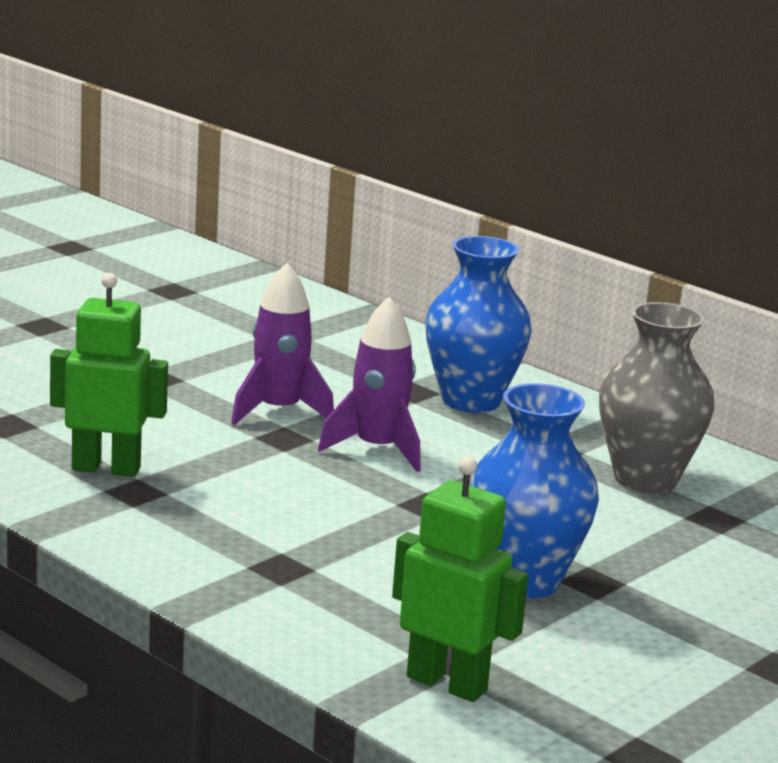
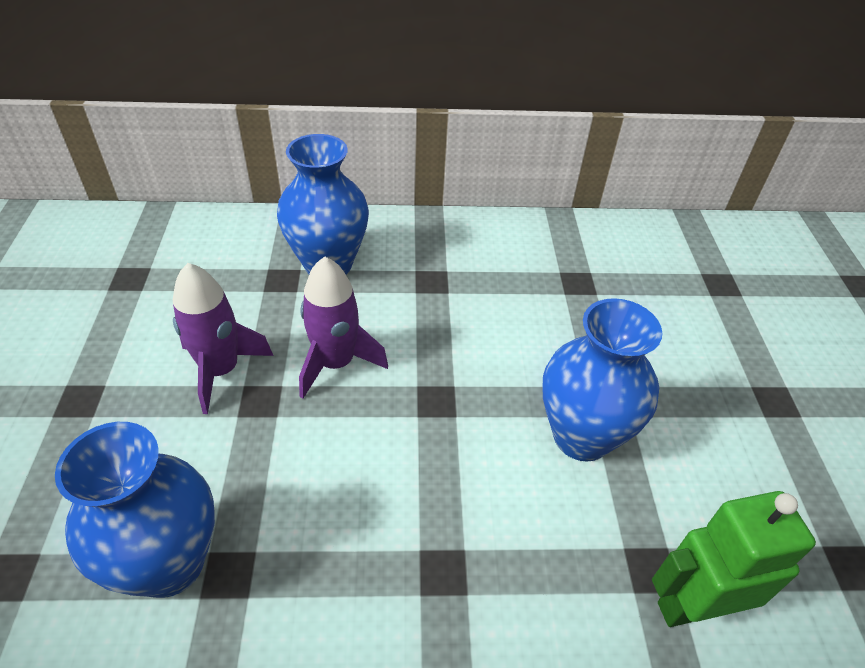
camera: 45 degrees left, 25 degrees up
green robot [50,273,168,477] -> blue vase [55,422,215,598]
grey vase [599,302,714,493] -> none

